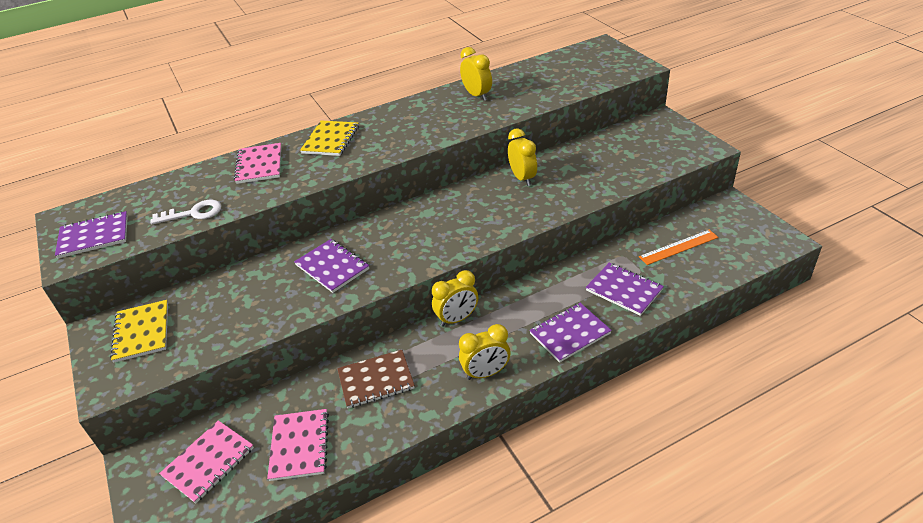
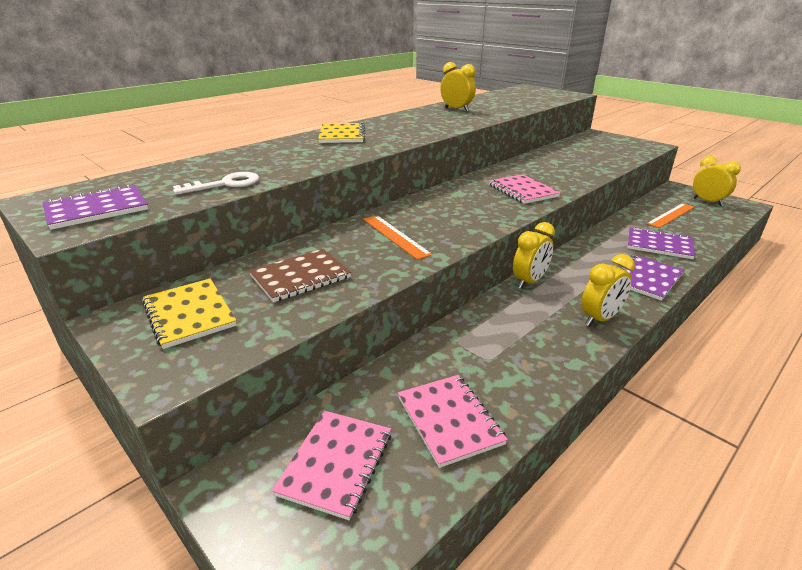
camera: 20 degrees left, 10 degrees down
pink notebook [234,143,281,184] -> pink notebook moved to [489,174,561,204]
purple notebook [294,239,369,293] -> orange ruler [363,215,432,260]
brown notebook [337,350,415,408] -> brown notebook moved to [249,249,351,302]
yellow clock [508,128,537,186] -> yellow clock moved to [693,156,741,206]

